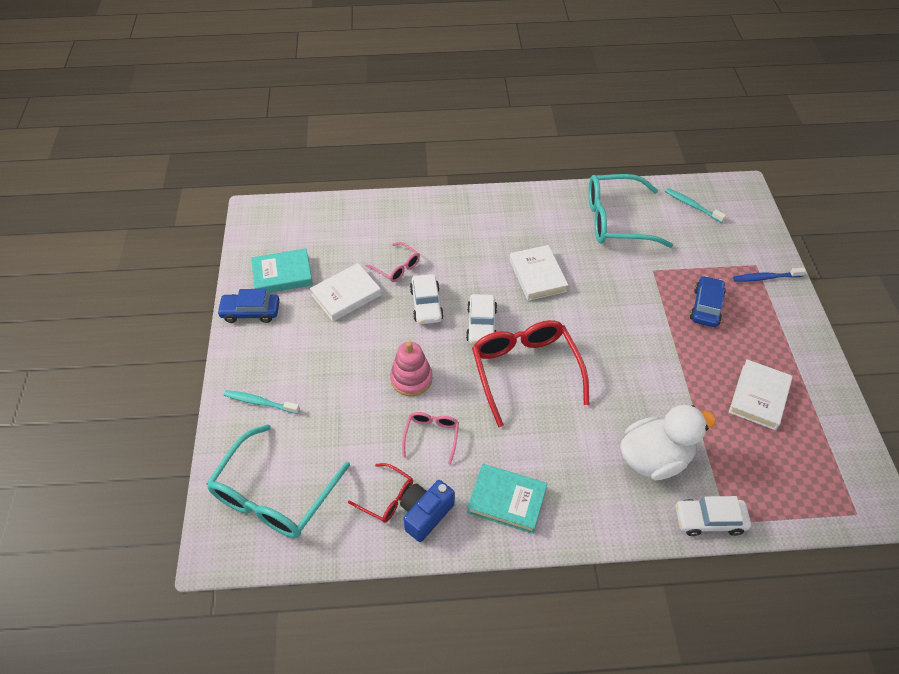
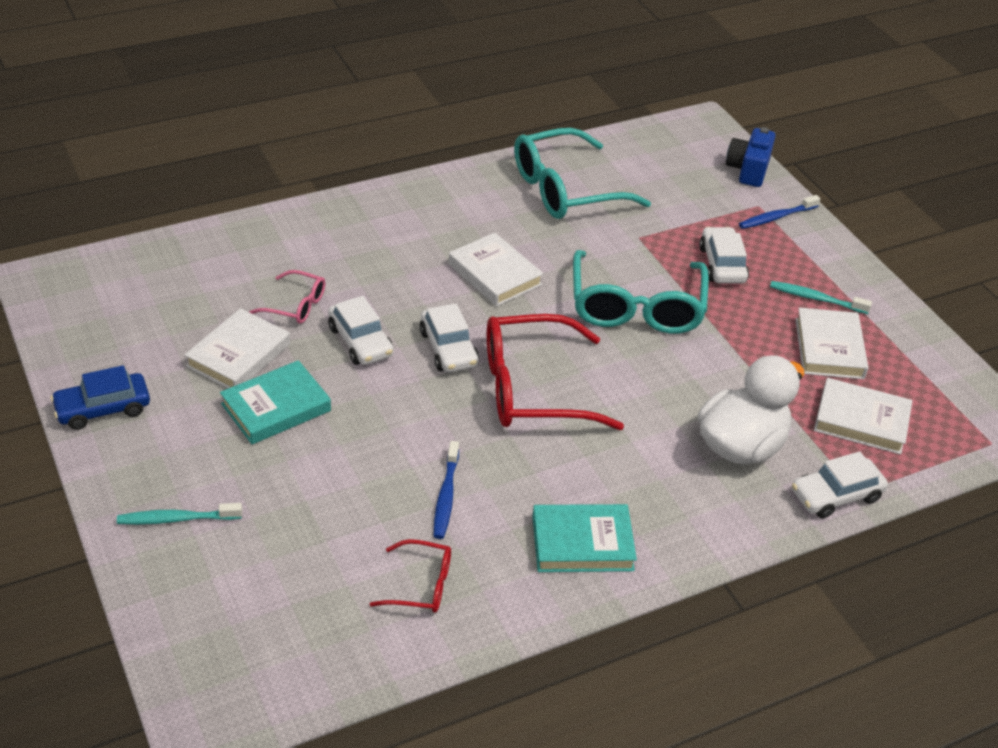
camera: 25 degrees left, 10 degrees down
turquoise glasses [206,424,350,538] -> turquoise glasses moved to [573,250,709,334]
turquoise book [251,248,313,293] -> turquoise book moved to [220,360,331,444]
pink stacking toy [390,342,433,396] -> none
blue camera [400,480,455,542] -> blue camera moved to [726,127,775,187]
pink glasses [402,412,459,465] -> blue toothbrush [434,441,459,539]
red glasses [472,320,590,427] -> red glasses turned 60 degrees counterclockwise [487,314,624,430]
turquoise toothbrush [665,188,726,223] -> turquoise toothbrush moved to [770,281,872,314]
blue car [690,276,726,327] -> white car [699,227,749,283]
none -> white book [814,378,913,455]

